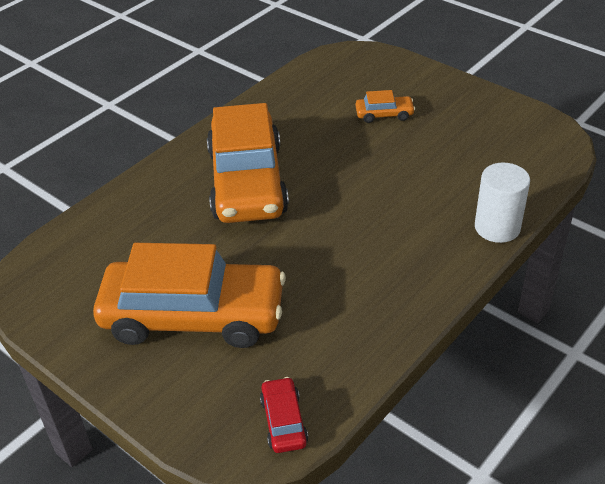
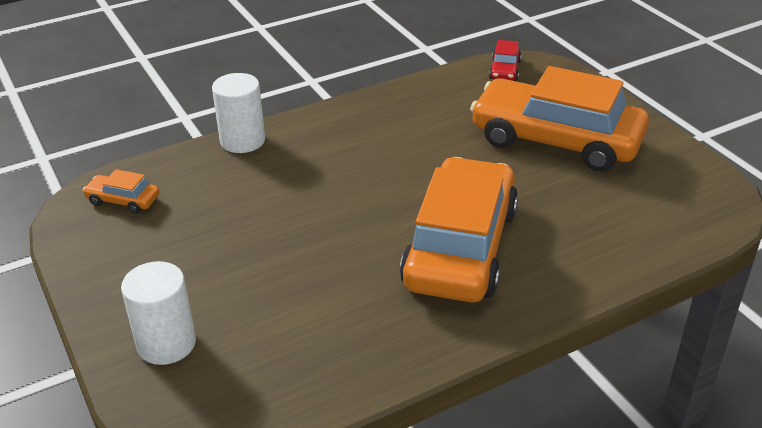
camera: 160 degrees left, 5 degrees down
orange car [356,90,415,123] -> orange car moved to [83,169,159,214]
none -> white cylinder [121,261,196,365]

